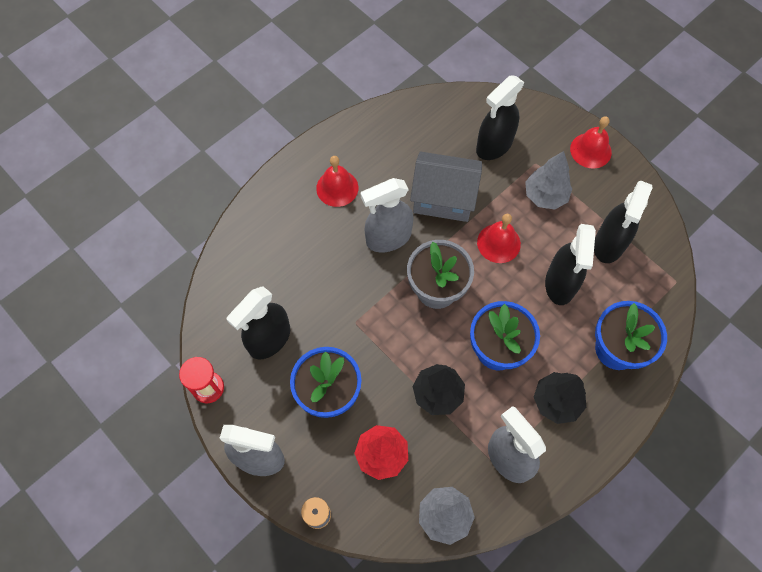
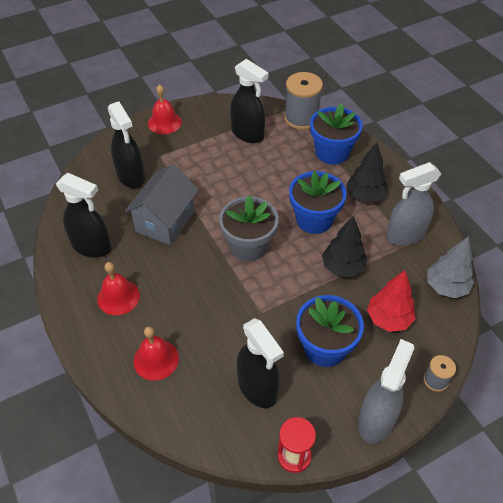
camera: 75 degrees left, 15 degrees down
grey spray bottle [361,178,413,252] -> none
red bell [477,214,521,263] -> red bell moved to [134,326,179,381]
grey tree [525,151,572,210] -> none
black spray bottle [545,224,596,305] -> black spray bottle moved to [56,173,111,258]
none -> grey spool [284,72,323,130]

